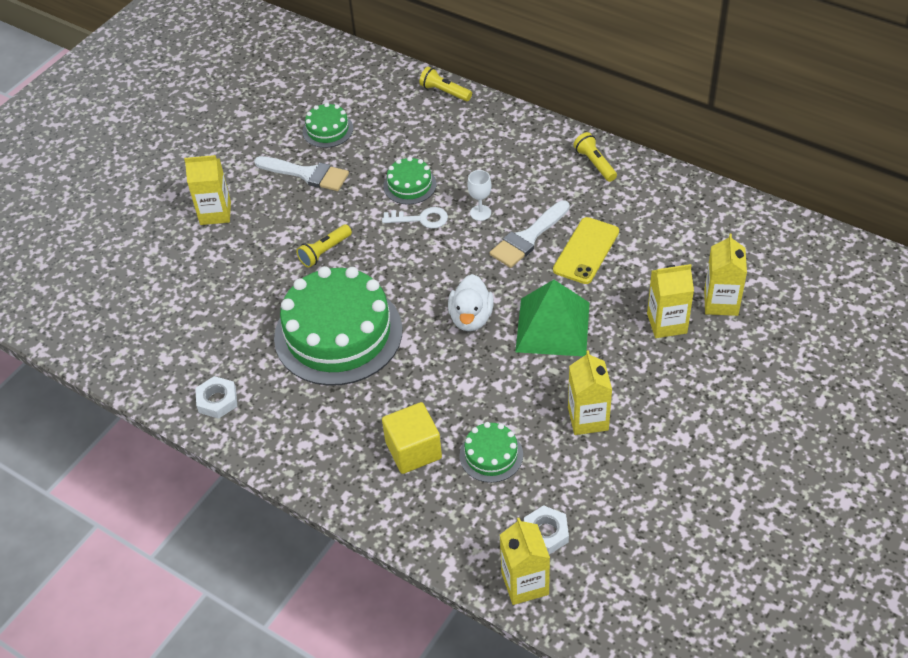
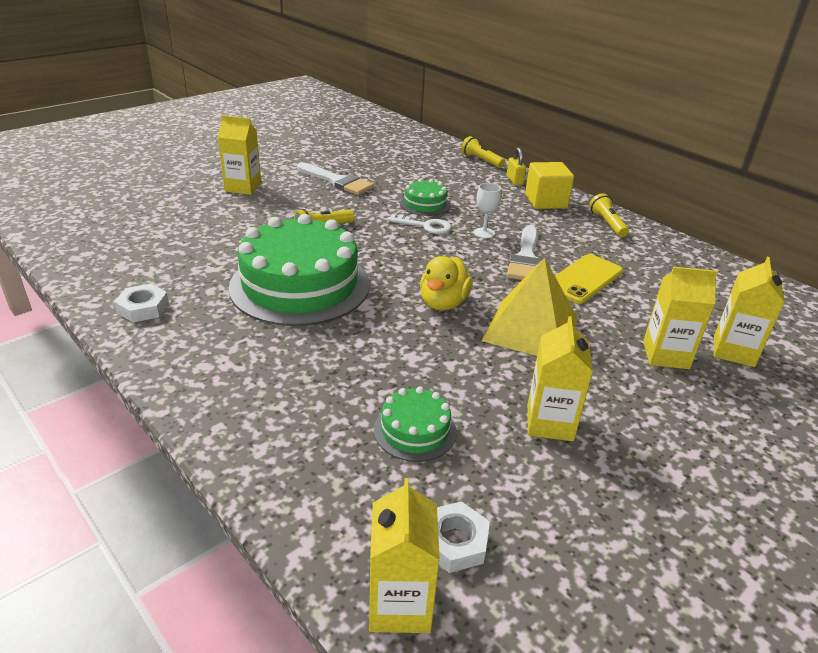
camera: 10 degrees right, 15 degrees down
green cake [303,103,353,148] -> none
yellow cube [382,402,442,474] -> yellow cube moved to [525,162,574,209]
white duck [448,274,494,331] -> yellow duck [420,256,473,310]
white brush [490,200,570,268] -> white brush turned 45 degrees counterclockwise [507,225,542,280]
green pyramid [515,280,590,356] -> yellow pyramid [481,257,578,356]
none -> yellow padlock [507,147,526,185]

